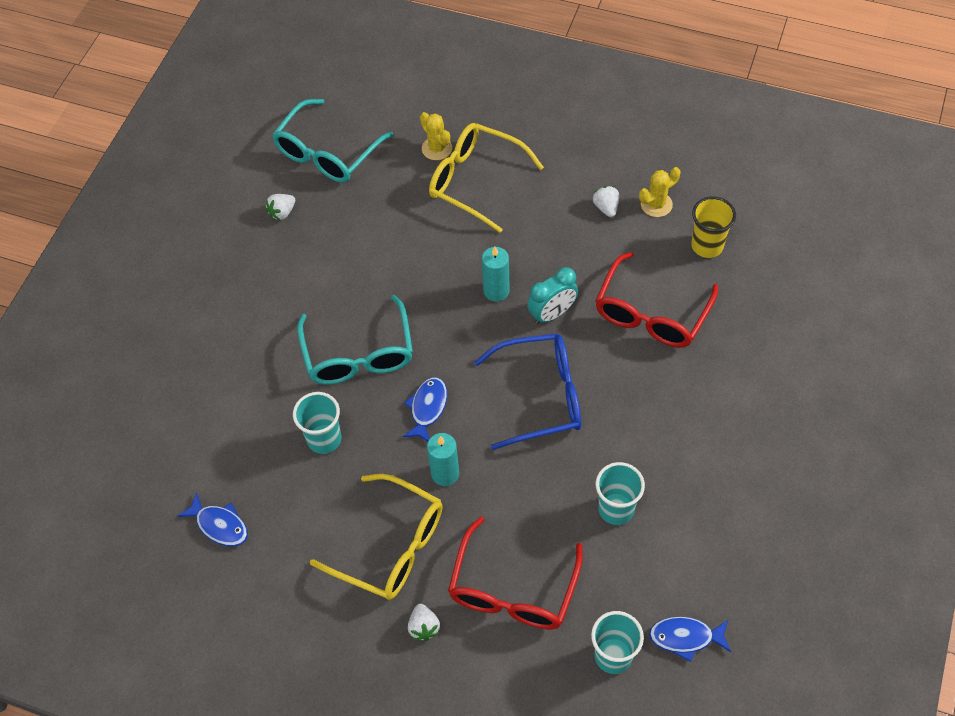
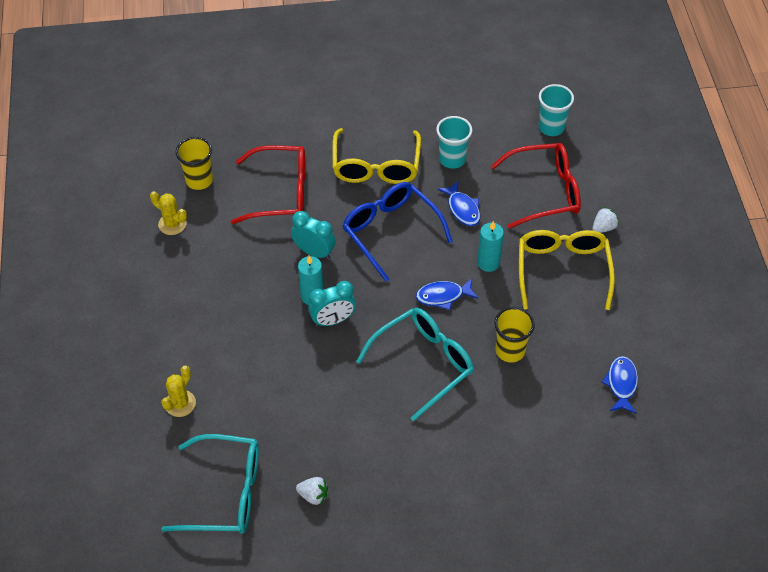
camera: 120 degrees left, 5 degrees down
turquoise cup [293,392,341,454] -> yellow cup [494,307,535,363]
yellow glasses [429,123,544,233] -> yellow glasses moved to [332,128,421,184]
white strawberry [593,186,619,217] -> none
blue fish [649,617,731,662] -> blue fish moved to [438,181,480,226]
none -> turquoise clock [308,281,356,327]

